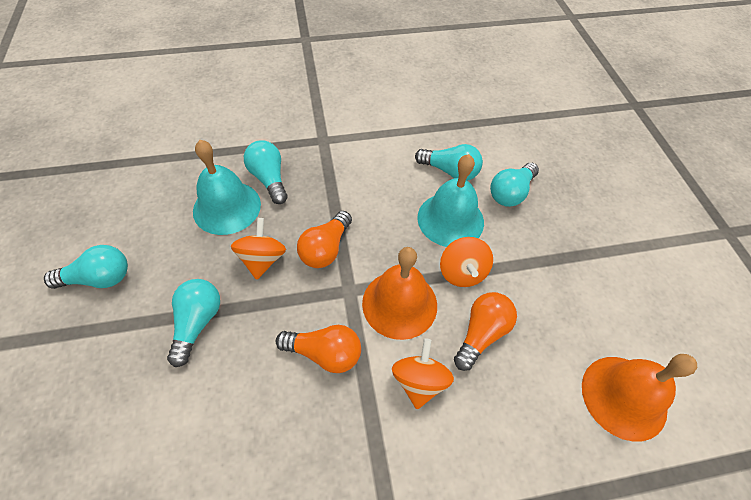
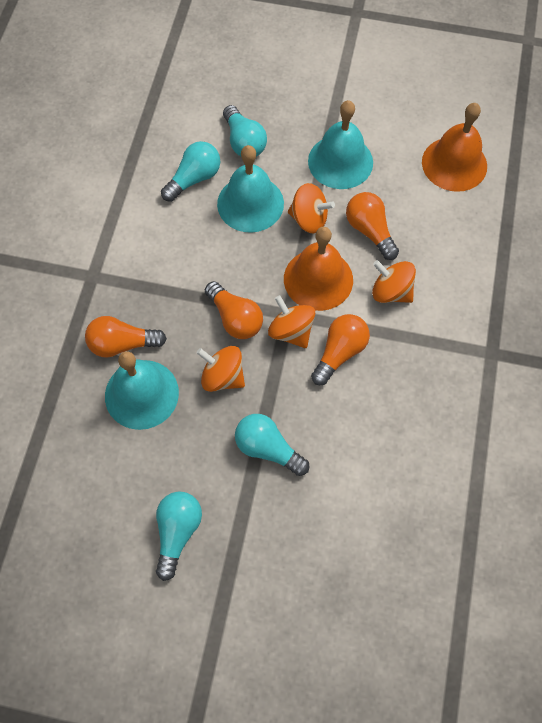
camera: 65 degrees left, 10 degrees up
turquoise light bulb [244,140,288,204] -> orange light bulb [85,316,167,358]
none -> orange spinning top [268,295,315,348]
none -> turquoise bell [308,100,373,189]

